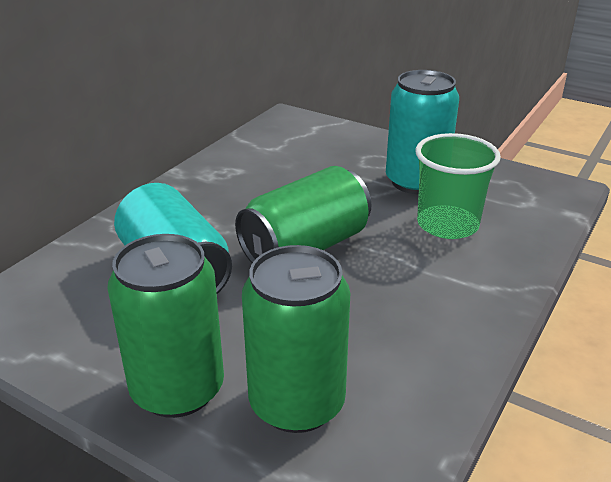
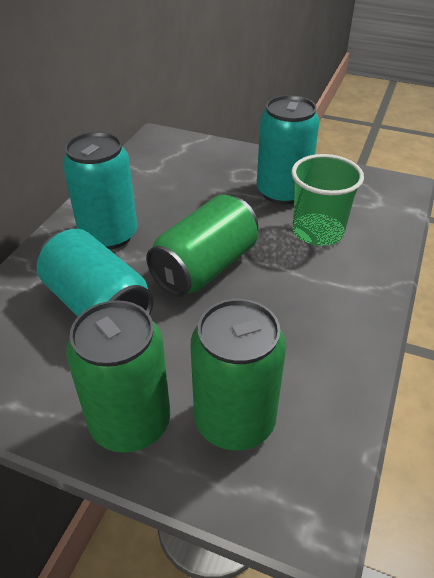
camera: 10 degrees left, 10 degrees up
none -> turquoise can [63,132,138,250]

